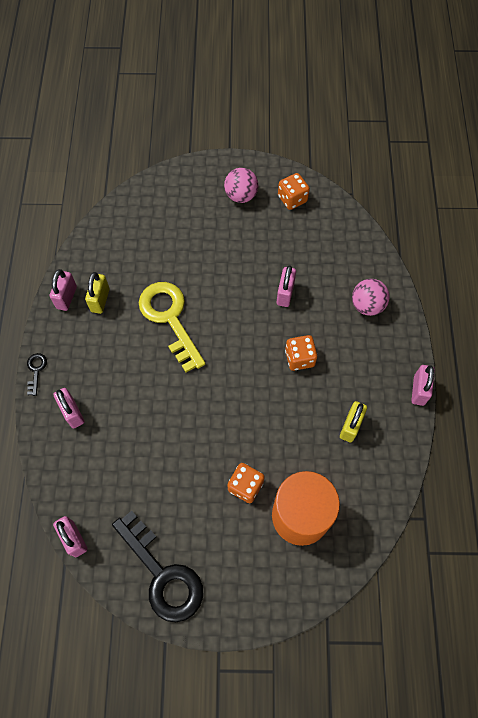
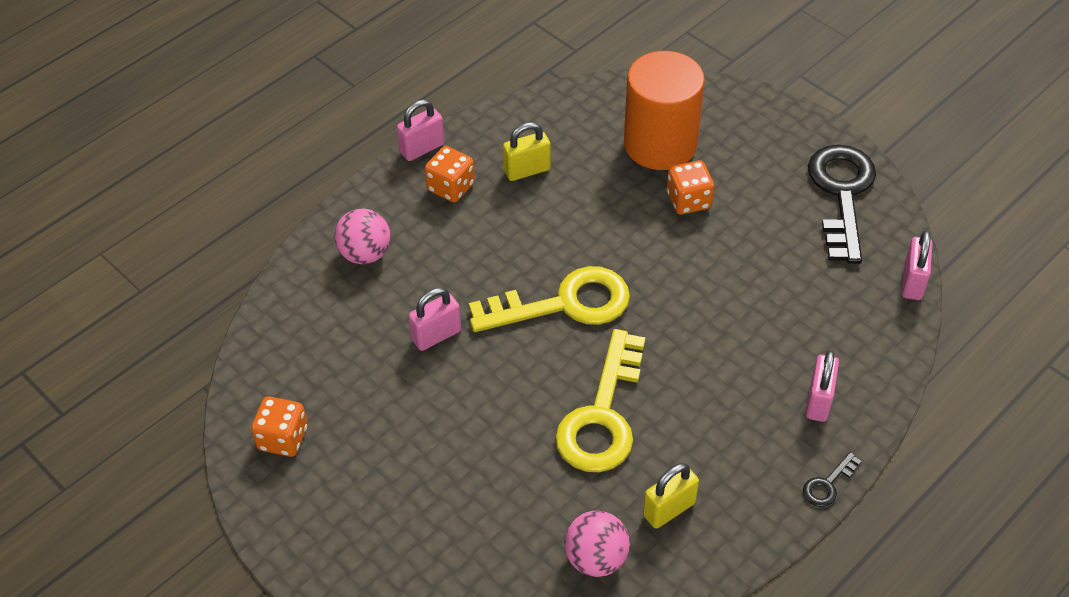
camera: 135 degrees left, 15 degrees down
pink padlock [50,269,77,311] -> none
pink ball [224,168,258,203] -> pink ball moved to [564,511,630,577]
orange dice [285,335,317,371] -> orange dice moved to [425,146,475,203]
none -> yellow key [469,266,630,332]

